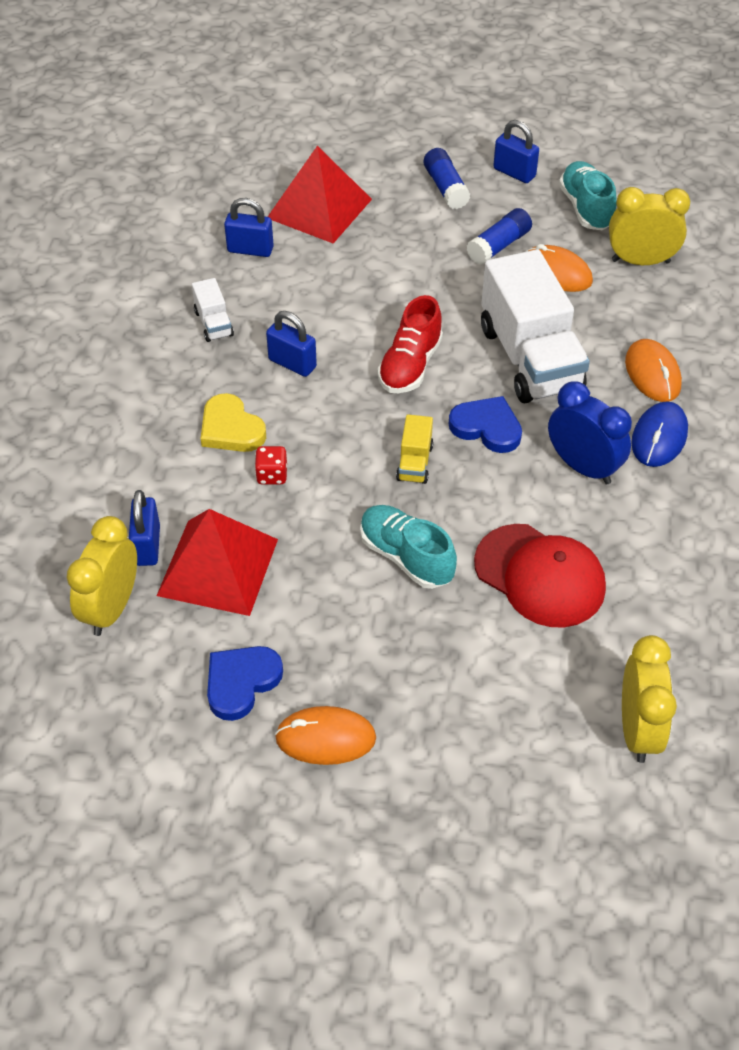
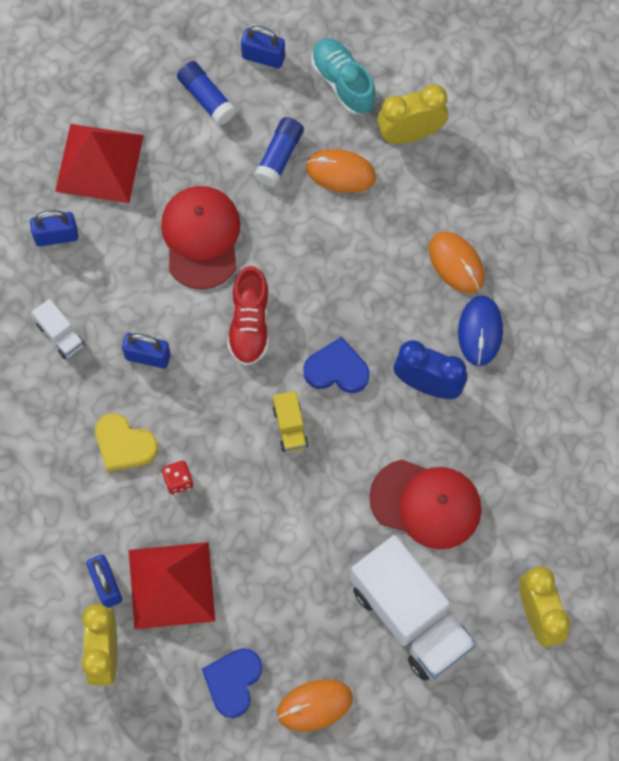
camera: 20 degrees left, 20 degrees up
turquoise shoe [360,505,457,589] -> none
white truck [481,249,590,403] -> white truck moved to [350,535,476,681]
none -> red cap [161,186,241,289]

